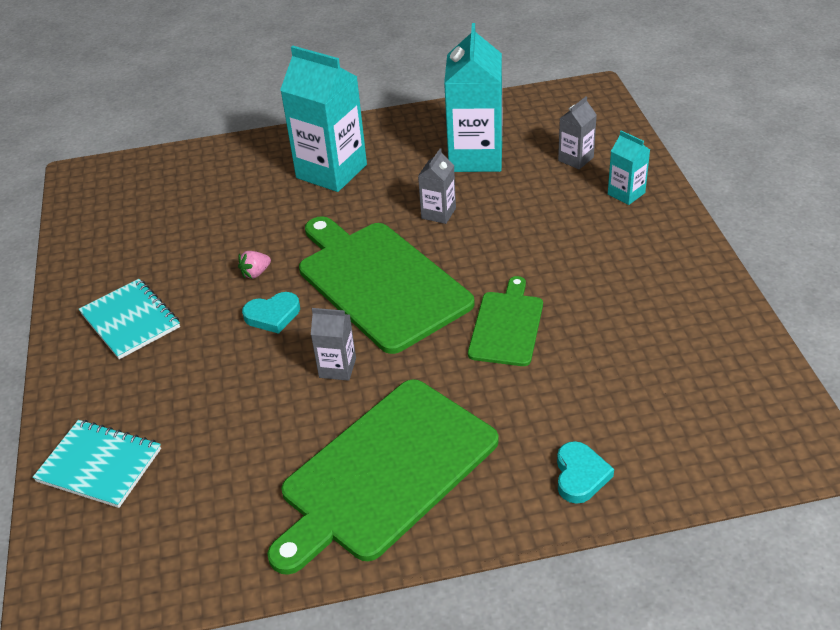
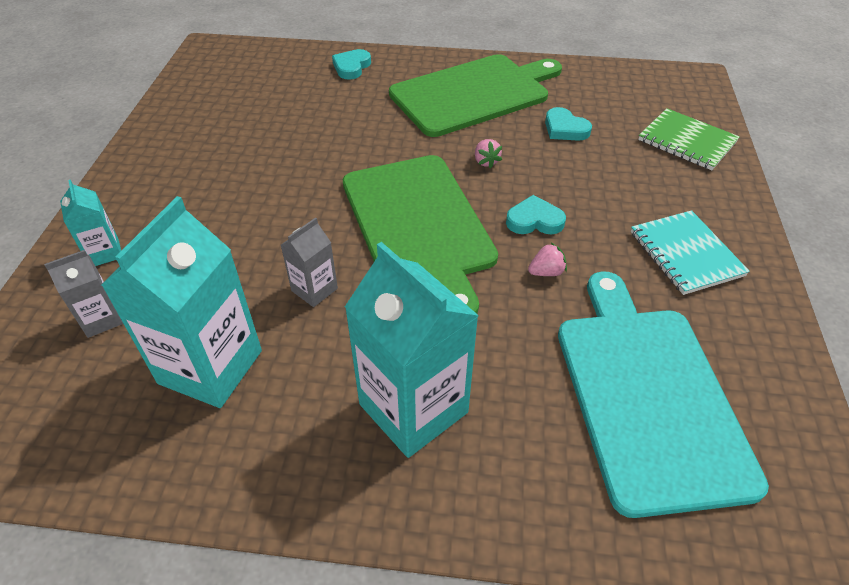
camera: 165 degrees left, 5 degrees up
turquoise notebook [33,420,161,508] -> green notebook [638,108,740,170]
grey carton [311,308,356,381] -> pink strawberry [475,139,502,169]
green cutting board [468,276,543,366] -> none
none -> turquoise heart [545,107,592,141]
none -> turquoise cutting board [558,271,769,518]

